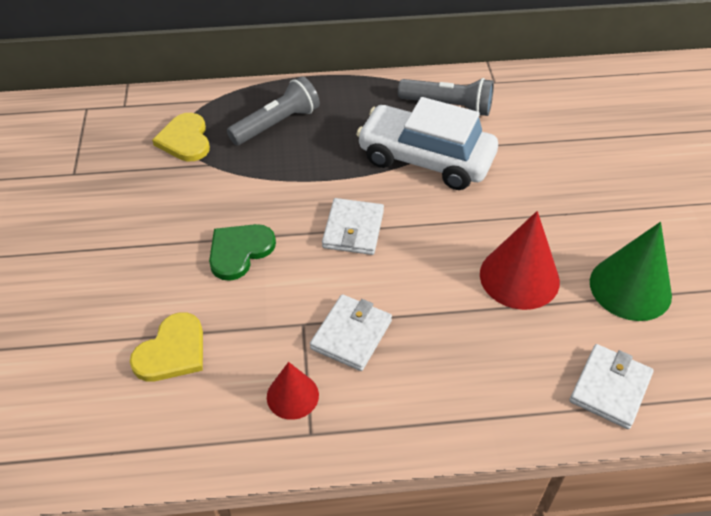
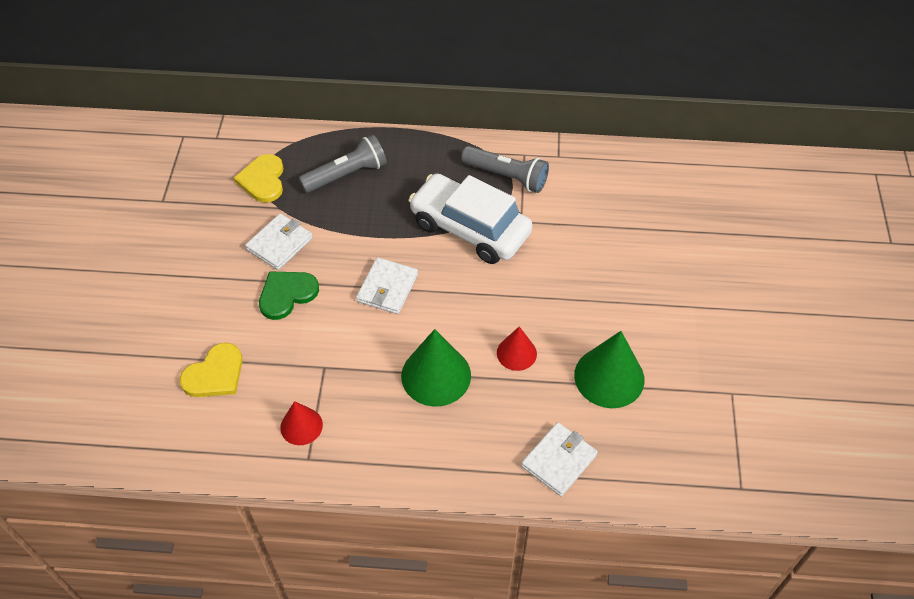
camera: 10 degrees right, 5 degrees up
white wallet [310,294,392,371] -> white wallet moved to [245,213,313,270]
red cone [480,211,560,310] -> red cone [497,326,537,371], size x0.58
none -> green cone [401,329,471,407]

